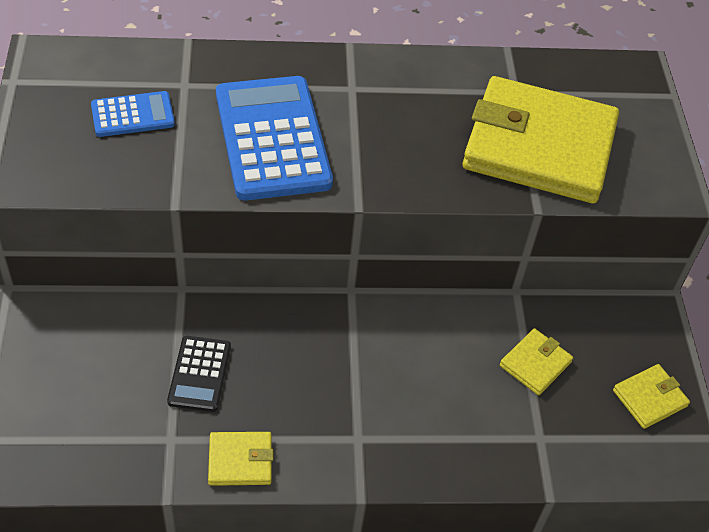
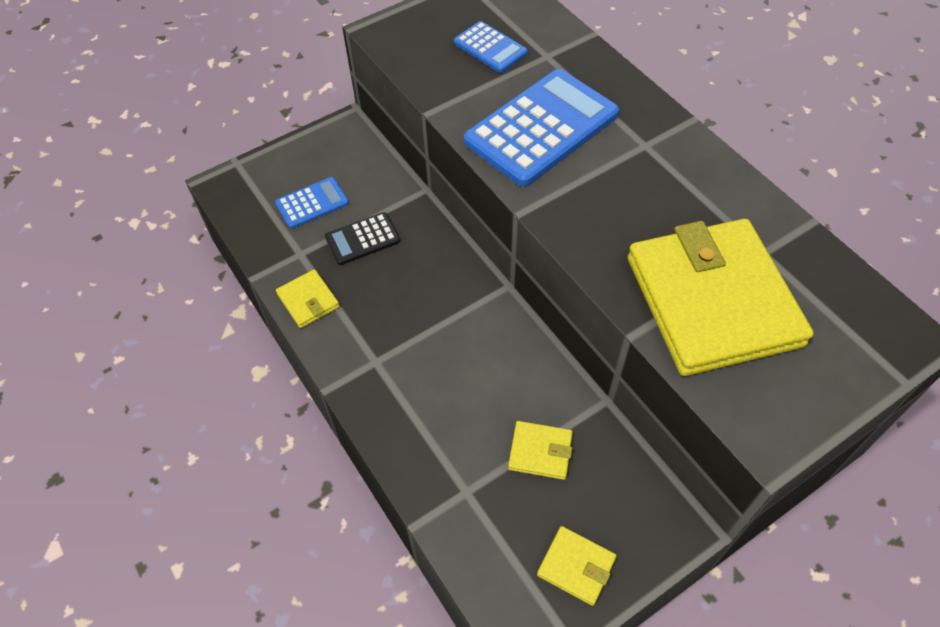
camera: 65 degrees right, 5 degrees up
none -> blue calculator [275,177,349,229]

